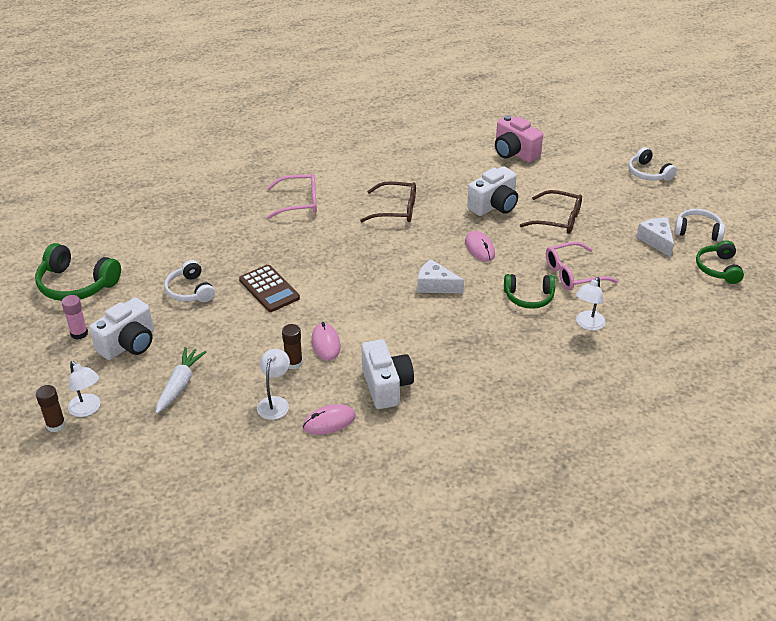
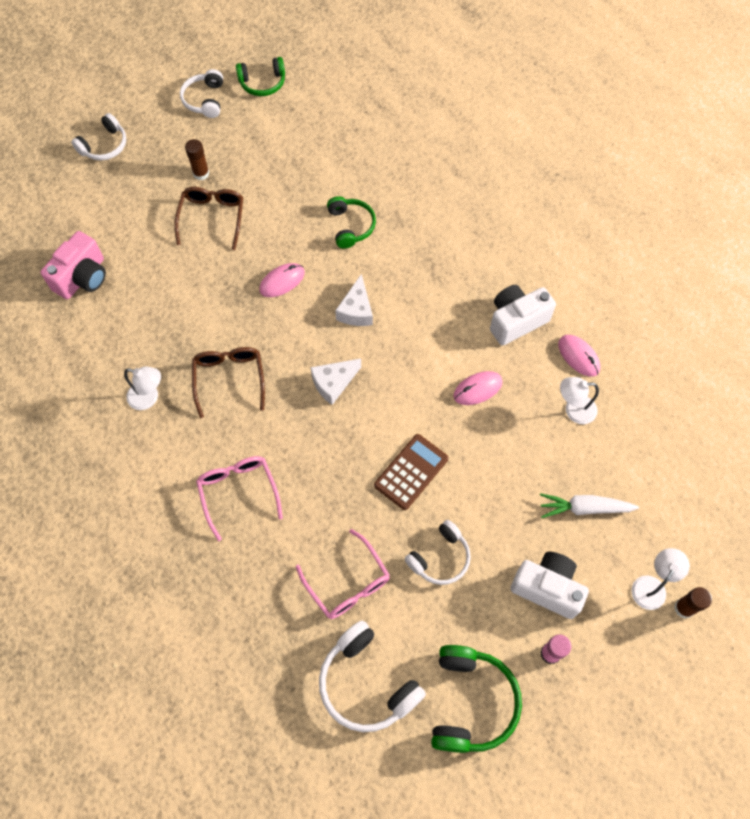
camera: 105 degrees left, 25 degrees up
brown glue stick [282,324,303,370] -> brown glue stick moved to [185,139,209,180]
white camera [467,166,518,216] -> none
pink glasses [546,242,618,290] -> pink glasses moved to [296,529,390,619]
white lamp [576,277,606,331] -> white lamp moved to [124,367,161,410]
white cheese [636,218,674,258] -> white cheese moved to [310,359,361,405]
none -> white headphones [319,620,426,732]

